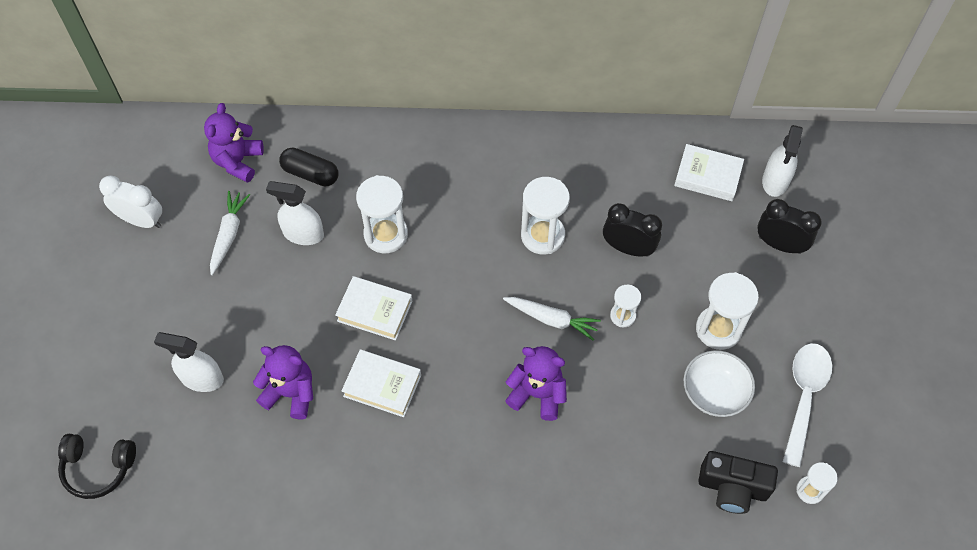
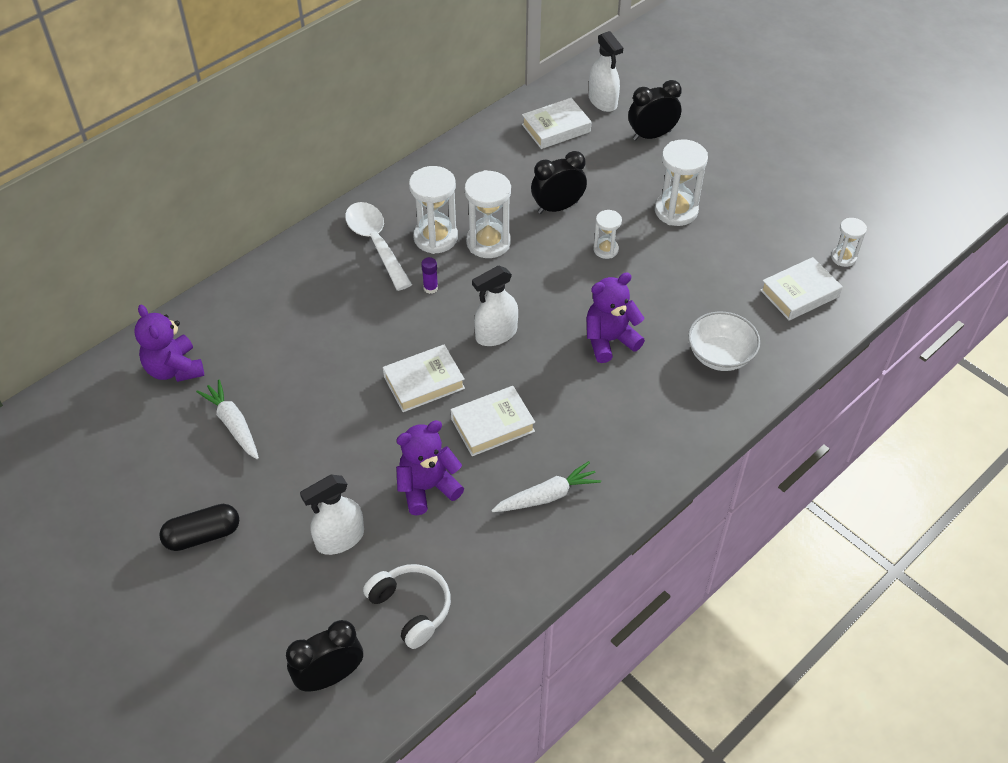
camera: 45 degrees left, 10 degrees down
black headphones [58,434,136,499] -> black clock [286,620,363,692]
white clock [99,175,162,228] -> none
white spray bottle [266,181,324,245] -> white spray bottle moved to [472,266,518,346]
black capsule [279,147,338,187] -> black capsule moved to [159,504,239,551]
white hourglass [356,175,408,253] -> white hourglass moved to [409,166,458,254]
white carrot [503,297,601,341] -> white carrot moved to [491,461,601,512]
white bowl [684,350,755,417] -> white bowl moved to [688,312,760,371]
black camera [698,451,778,514] -> white book [760,257,843,321]
white spoon [783,343,832,467] -> white spoon moved to [345,202,412,291]
none -> white headphones [363,564,451,649]
none -> purple glue stick [421,257,438,294]

